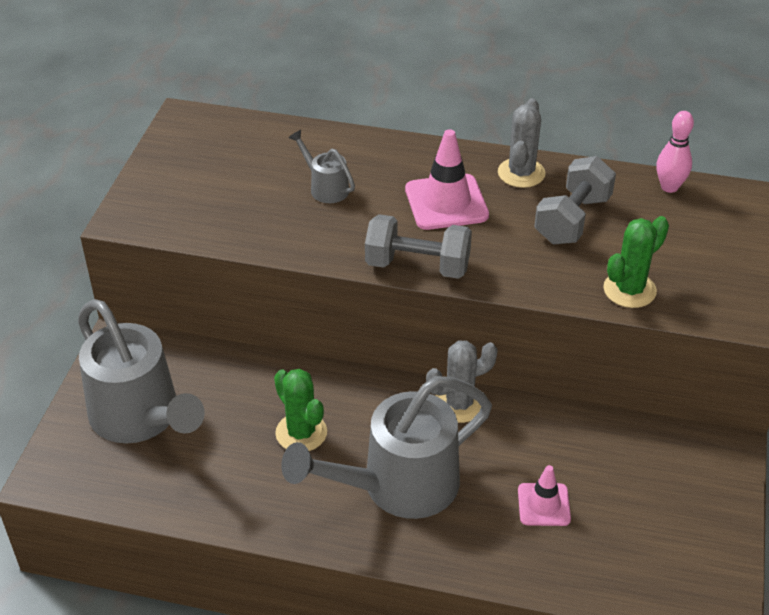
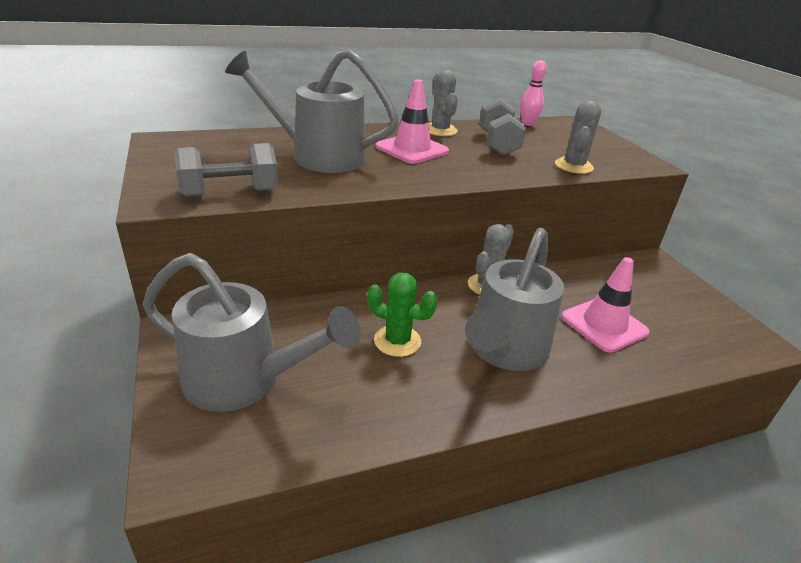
camera: 35 degrees left, 10 degrees down
grey watering can [288,130,355,203] -> grey watering can [225,49,399,173], size x2.21
grey dumbbell [365,214,472,279] -> grey dumbbell moved to [174,143,278,197]
pink traffic cone [518,465,571,526] -> pink traffic cone [561,257,650,353], size x1.63
green cactus [603,216,669,308] -> grey cactus [555,101,601,174]

